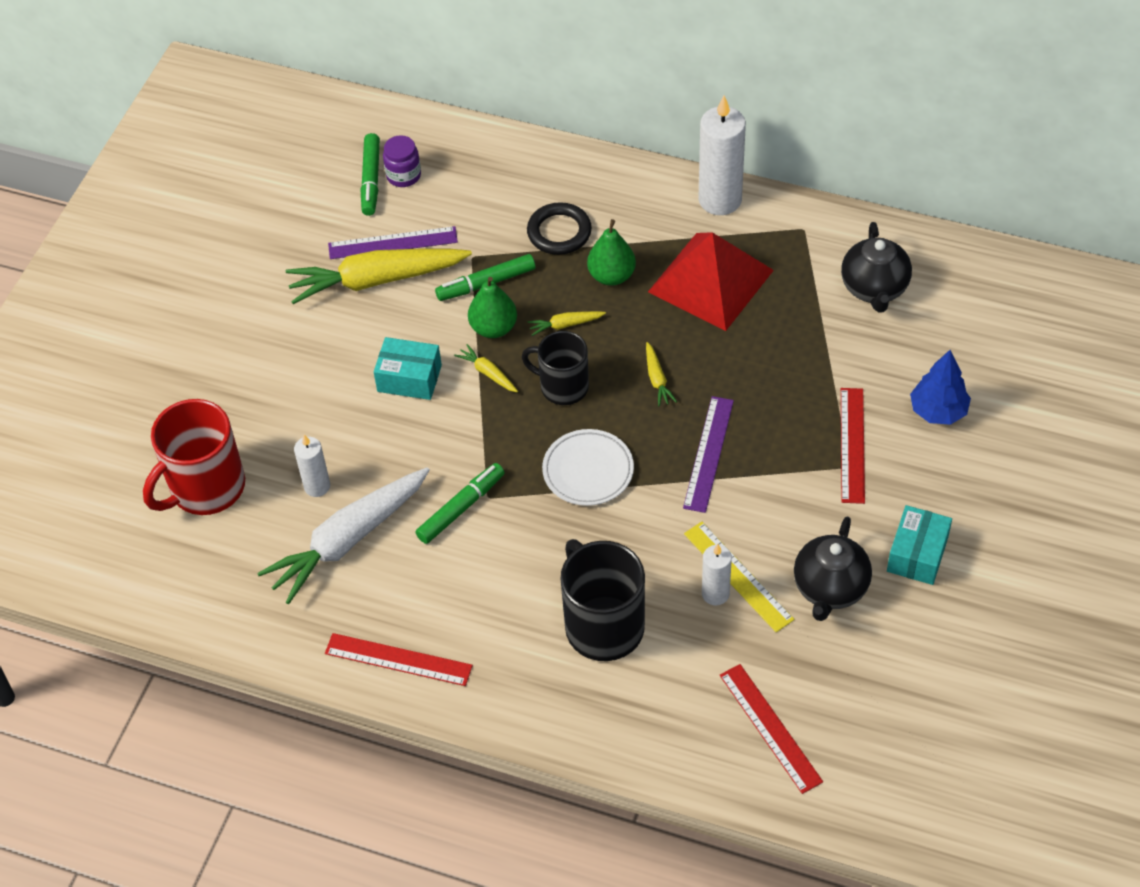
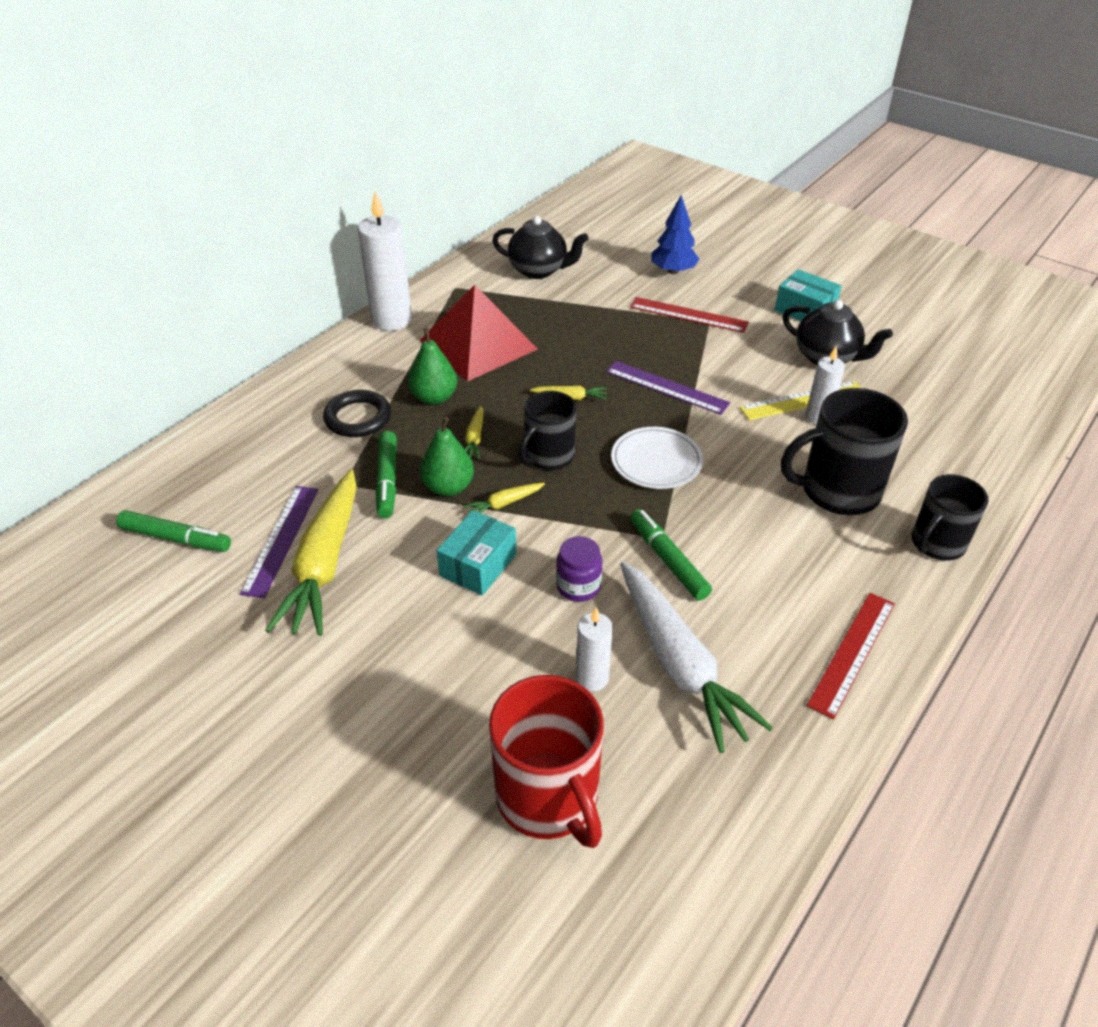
camera: 75 degrees left, 10 degrees down
purple jar [383,135,421,187] -> purple jar moved to [556,536,602,602]
red ruler [720,664,823,794] -> none
none -> black mug [912,474,988,561]

